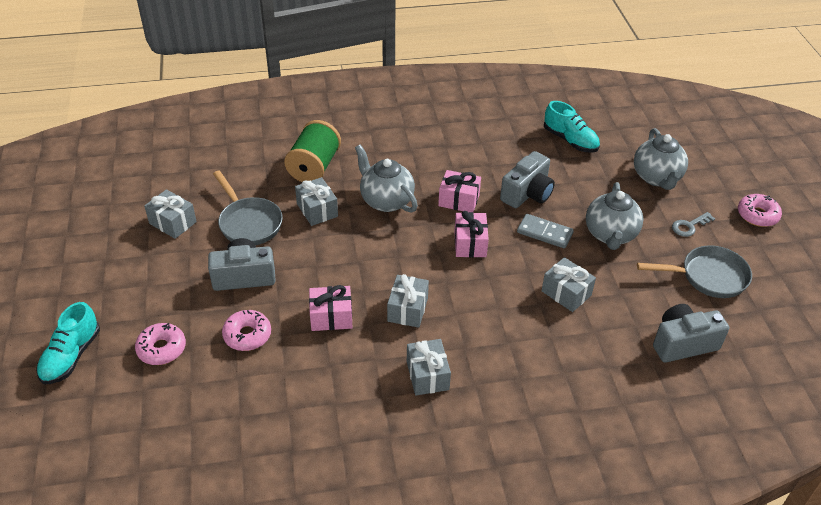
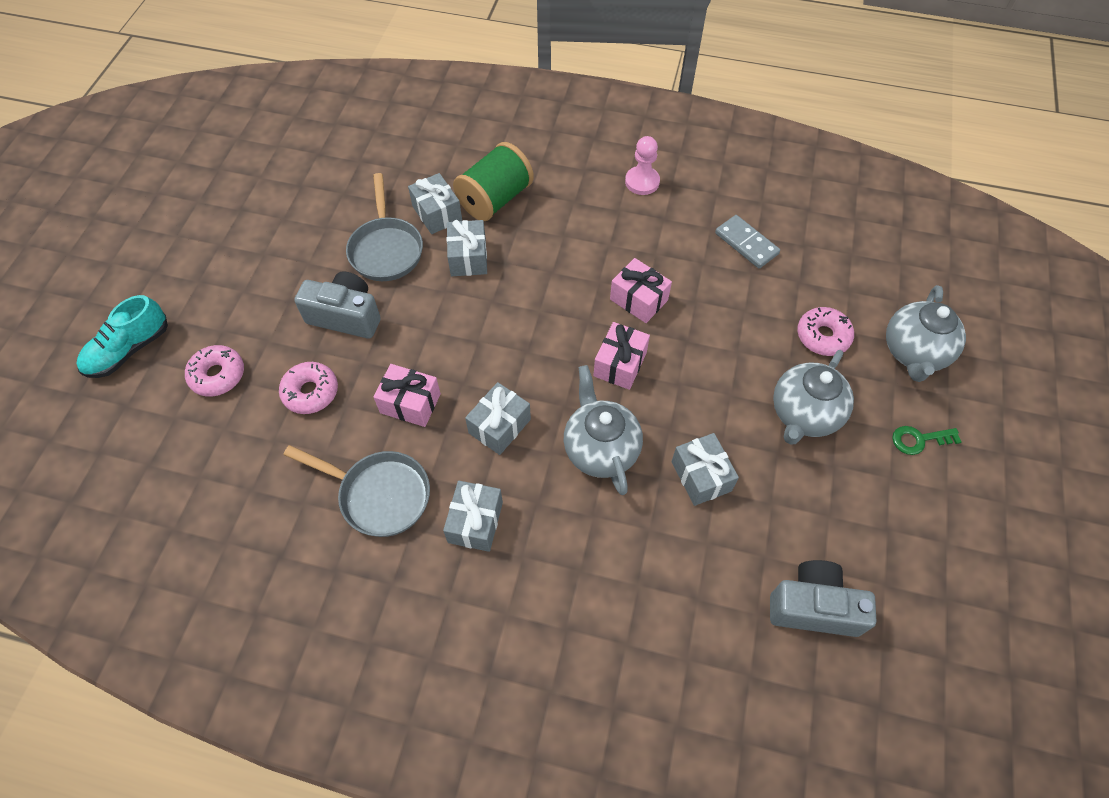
camera: 25 degrees right, 15 degrees up
grey gift [144,189,197,239] -> grey gift moved to [408,173,462,234]
grey teapot [355,145,418,213] -> grey teapot moved to [564,365,643,495]
grey camera [500,151,555,208] -> none
grey domino [517,214,574,248] -> grey domino moved to [715,215,780,269]
turquoise shoe [544,101,600,153] -> none
grey pan [637,245,752,298] -> grey pan moved to [284,445,430,537]
grey key [672,212,715,237] -> green key [892,426,961,455]
pink donut [738,194,782,227] -> pink donut moved to [797,307,854,356]
none -> pink pawn [625,136,660,195]

